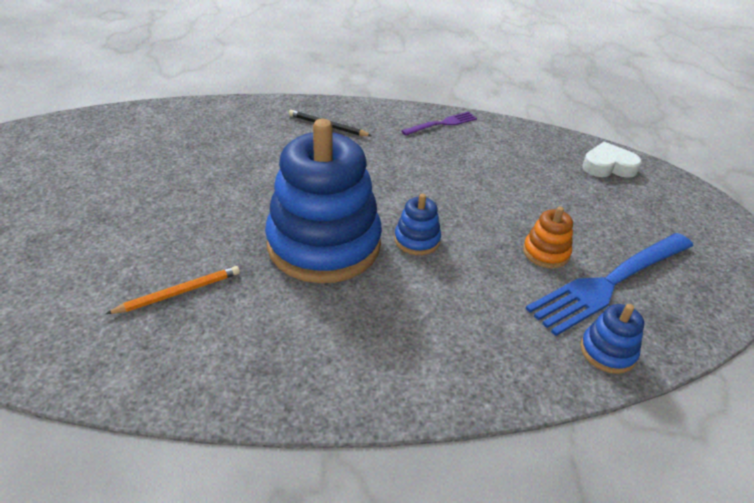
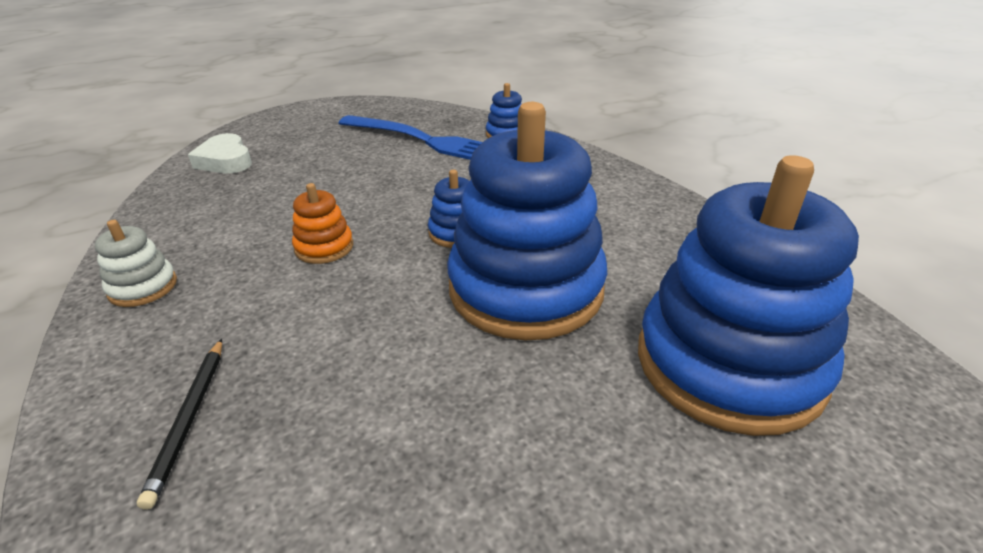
camera: 115 degrees left, 5 degrees down
orange pencil [106,266,240,314] -> blue stacking toy [638,155,859,436]
purple fork [401,112,477,136] -> white stacking toy [95,220,177,307]
orange stacking toy [523,206,573,268] -> orange stacking toy moved to [292,183,353,264]

